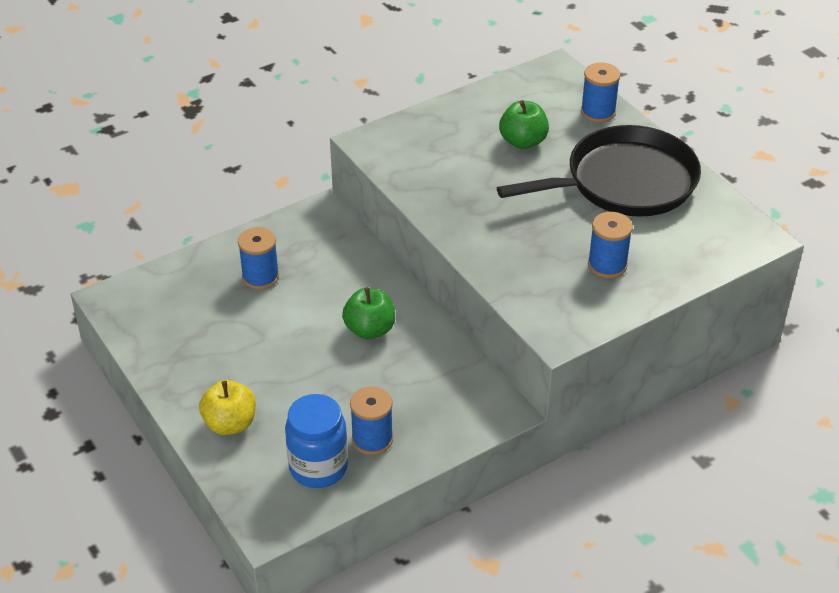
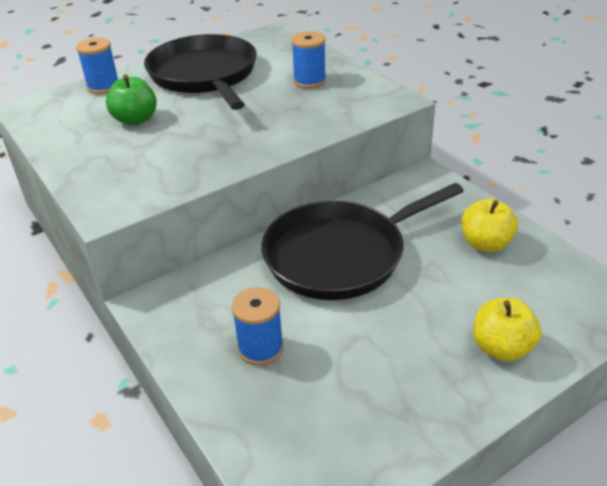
camera: 90 degrees left, 5 degrees down
blue jar [285,394,348,488] -> none
green apple [342,287,395,339] -> black pan [261,183,464,300]
blue spool [350,386,393,455] -> yellow apple [461,199,518,252]

